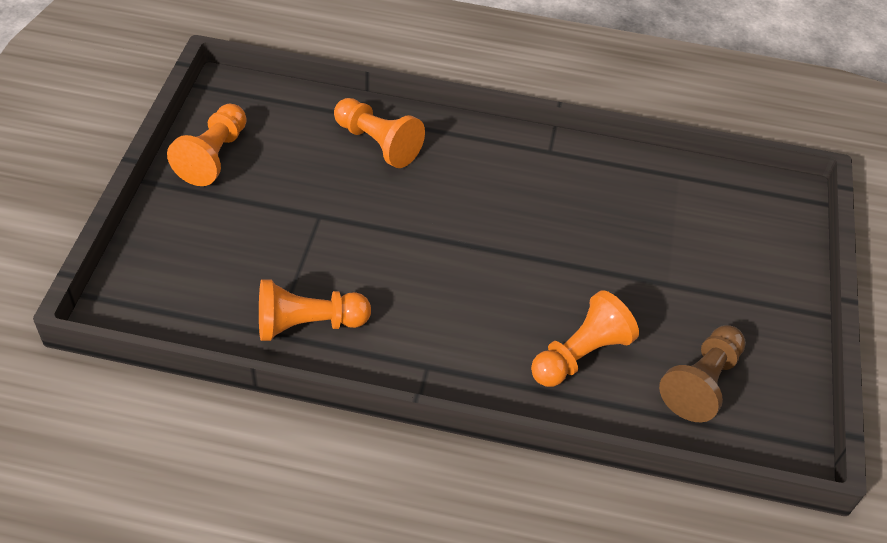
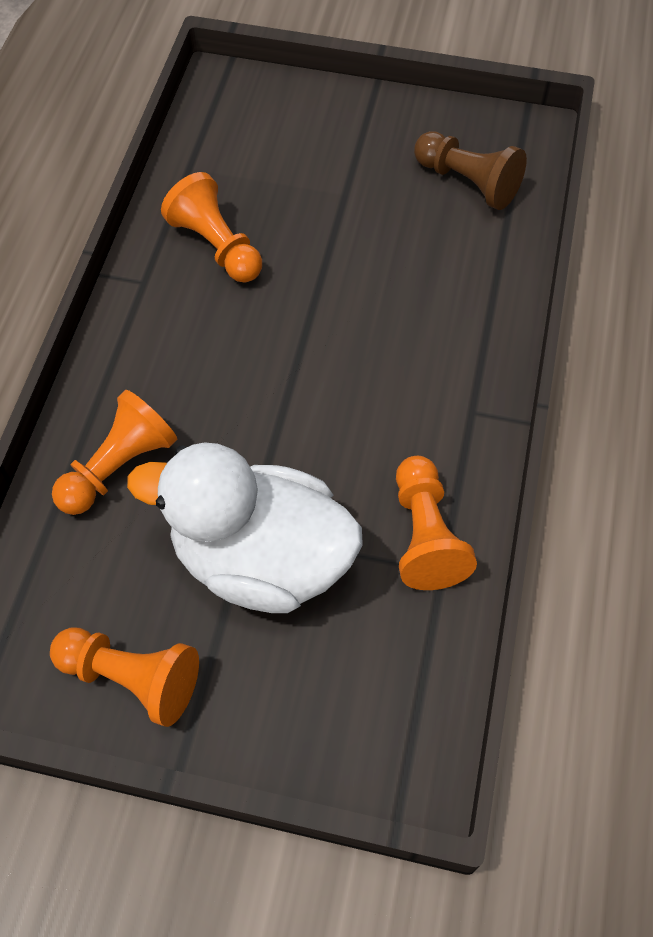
camera: 85 degrees left, 10 degrees up
orange pawn [531,290,639,387] -> orange pawn moved to [161,172,262,282]
none -> white duck [127,443,363,613]

